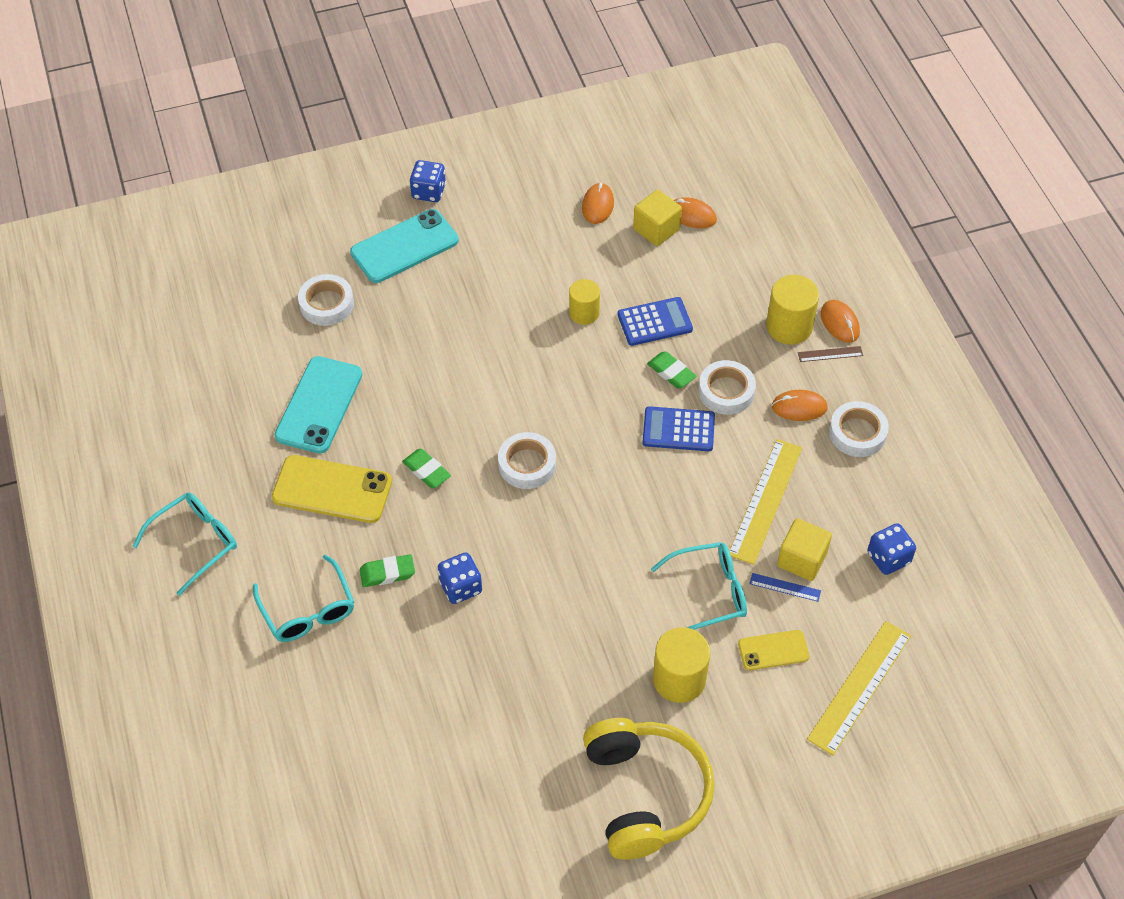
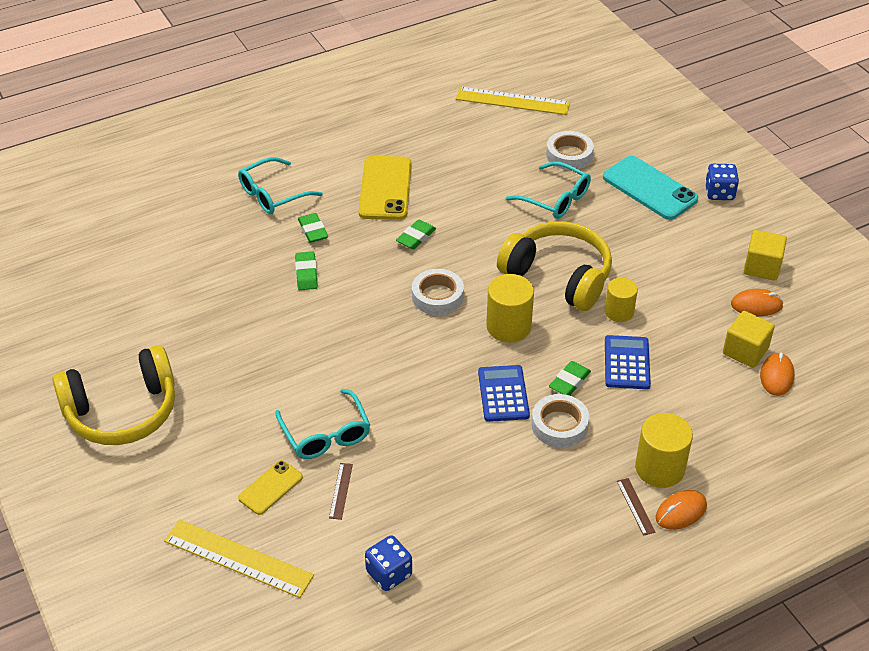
camera: 80 degrees right, 10 degrees down
turquoise glasses [133,492,237,596] -> turquoise glasses moved to [506,161,591,219]
turquoise phone [274,356,362,453] -> none
blue dice [438,552,482,604] -> green eraser [295,251,318,290]
blue calculator [617,297,693,346] -> blue calculator turned 150 degrees counterclockwise [605,335,651,389]
yellow cylinder [653,627,710,703] -> yellow cylinder moved to [486,274,534,343]
yellow ruler [729,439,802,565] -> yellow ruler moved to [456,87,570,115]
yellow phone [738,630,809,670] -> yellow phone turned 60 degrees clockwise [238,460,303,515]
blue ruler [749,573,821,602] -> brown ruler [329,463,353,520]
orange mouse [772,390,828,421] -> none
yellow cube [777,518,832,581] -> yellow cube moved to [744,230,787,280]
white tape [829,401,889,457] -> none
none -> yellow headphones [497,221,612,311]

